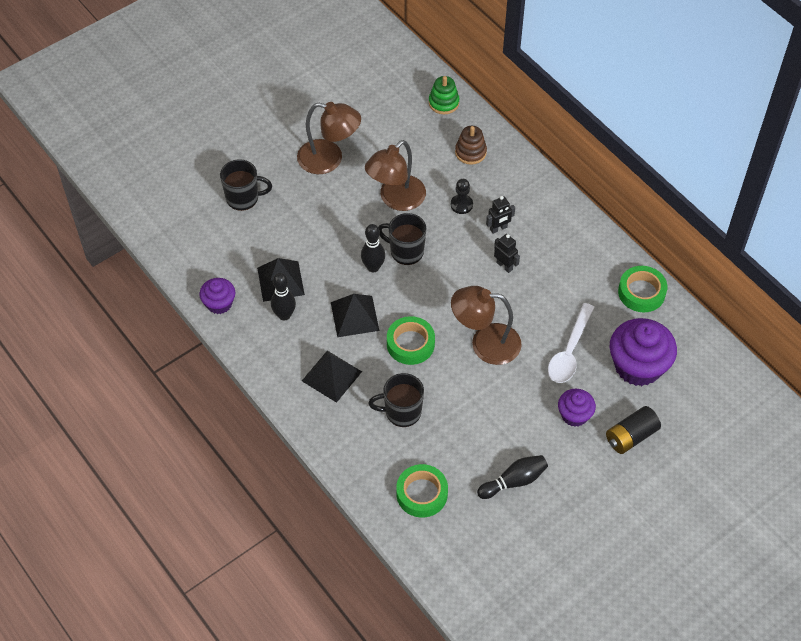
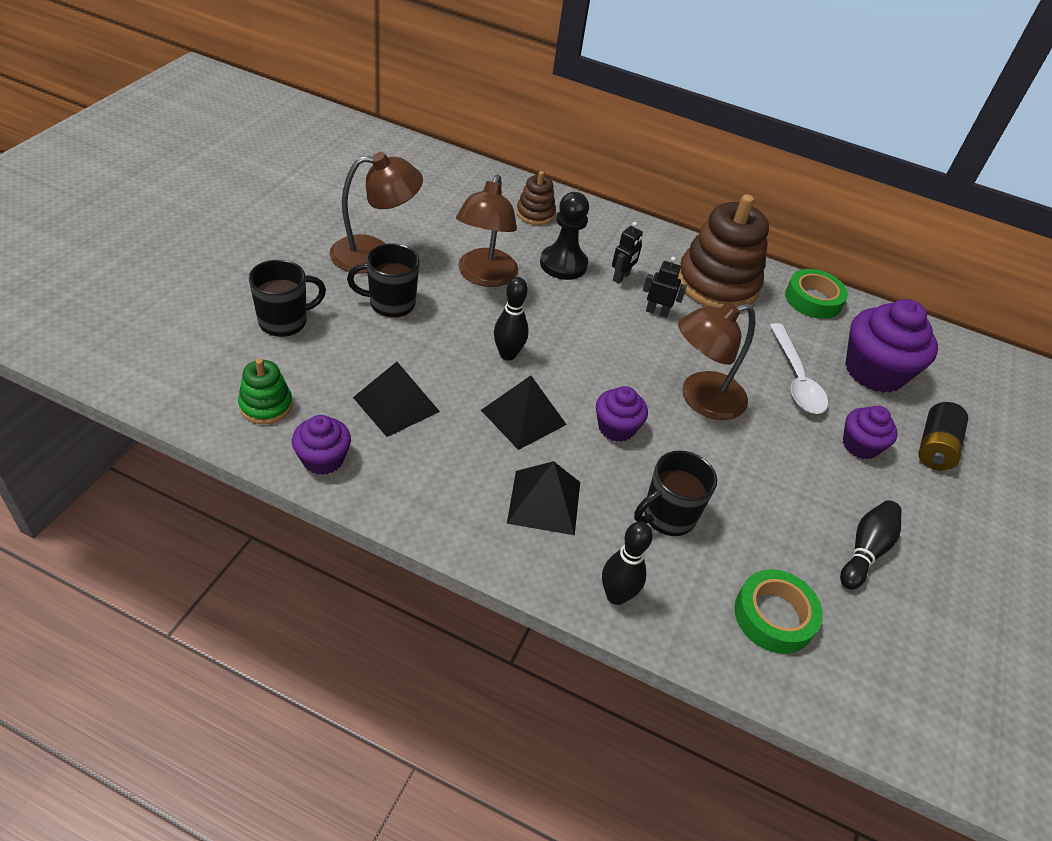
camera: 35 degrees left, 10 degrees down
black bowling pin [271,273,296,321] -> black bowling pin moved to [602,522,653,605]
black mug [378,213,426,265] -> black mug moved to [347,244,420,318]
green tape [387,316,435,365] -> purple cupcake [596,386,648,442]
green stacking toy [429,76,459,114] -> green stacking toy moved to [238,359,293,424]
black pawn [451,179,473,214] -> black pawn [540,192,589,280], size x1.66
none -> brown stacking toy [677,194,769,309]

